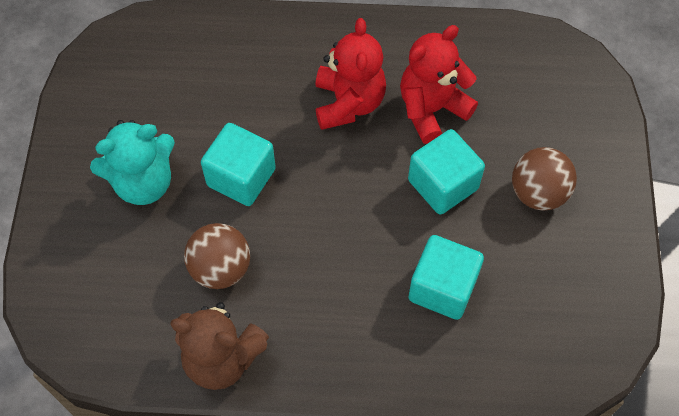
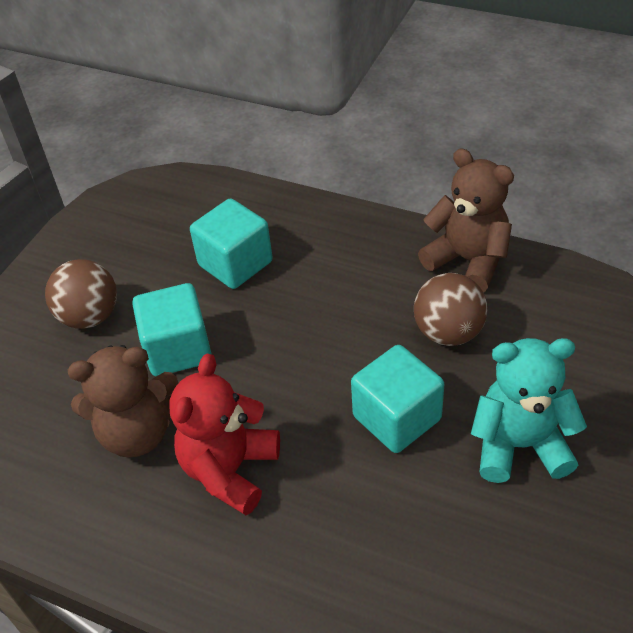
camera: 155 degrees left, 15 degrees down
red teddy bear [400,25,478,144] -> brown teddy bear [68,345,178,458]

